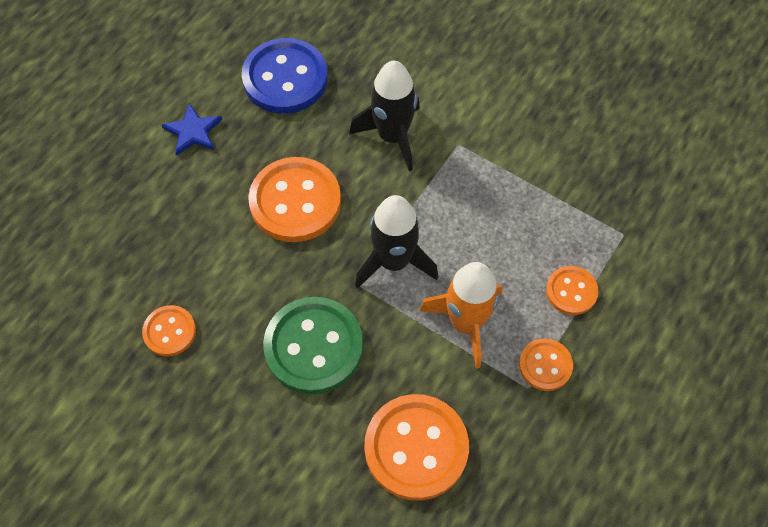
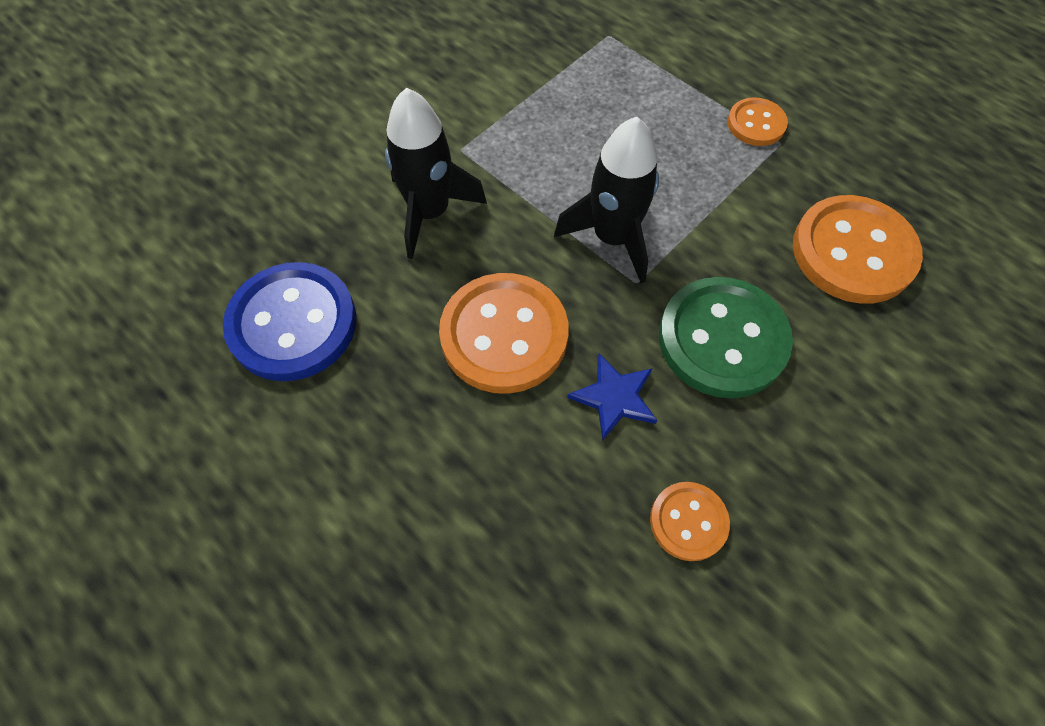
camera: 80 degrees left, 0 degrees up
blue star [162,103,222,155] -> blue star moved to [567,354,658,440]
orange rocket [419,262,502,369] -> none
orange button [546,266,599,315] -> none

